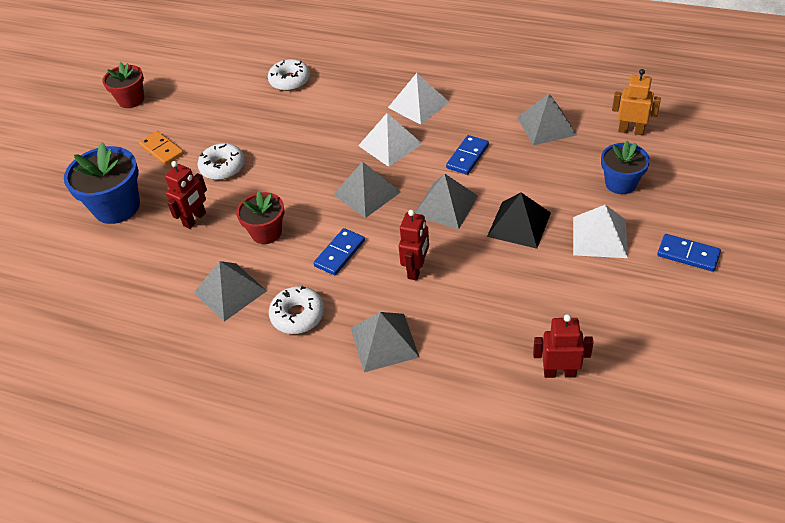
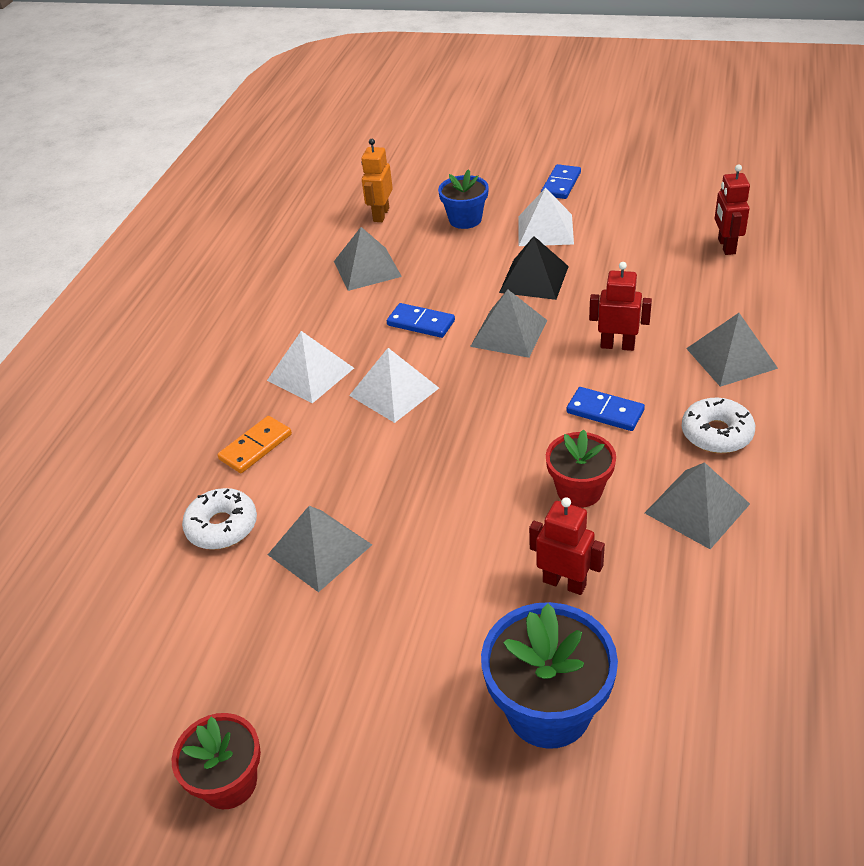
camera: 95 degrees left, 5 degrees down
orange domino [139,131,184,166] -> orange domino moved to [217,416,292,473]
white donut [197,143,245,180] -> none
grey pyramid [333,162,401,218] -> grey pyramid moved to [268,506,372,592]

